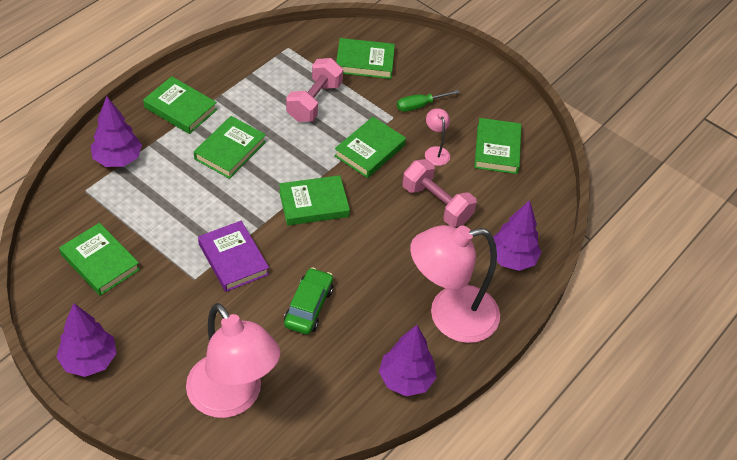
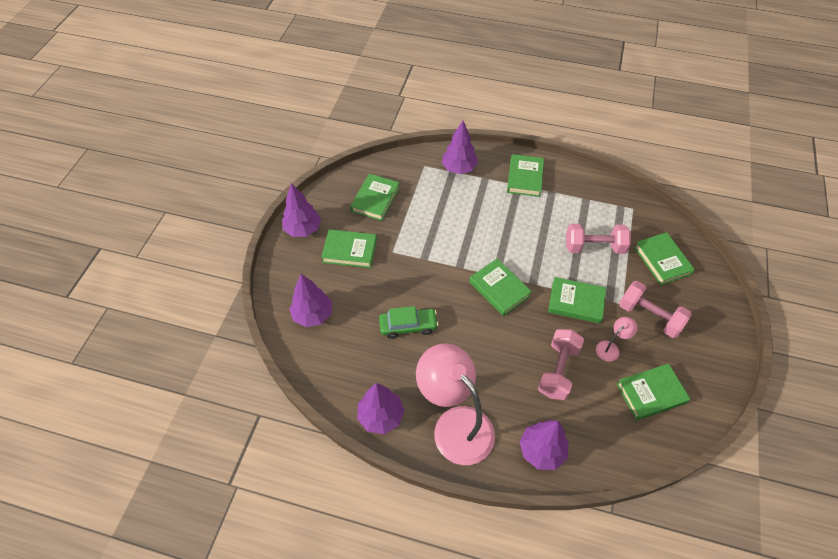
camera: 70 degrees right, 5 degrees up
pink lamp [186,303,280,418] -> purple tree [289,274,332,327]
green book [194,116,266,179] -> green book moved to [321,229,377,268]
purple book [198,221,269,292] -> none
green screwdriver [397,90,460,112] -> pink dumbbell [619,281,692,338]

